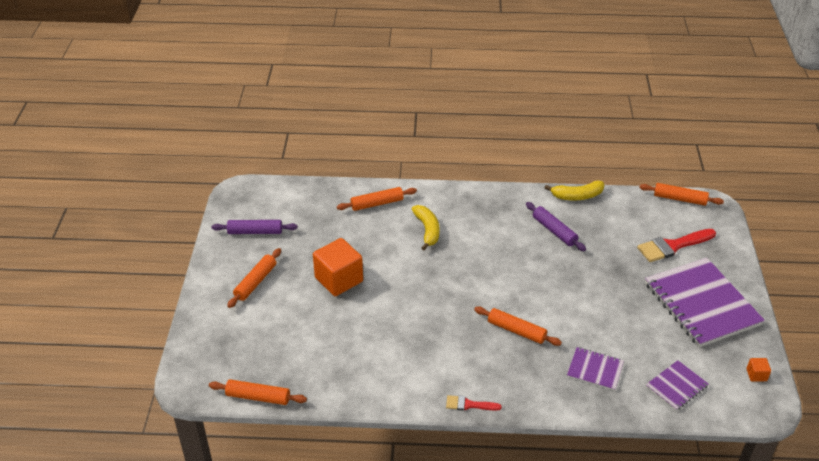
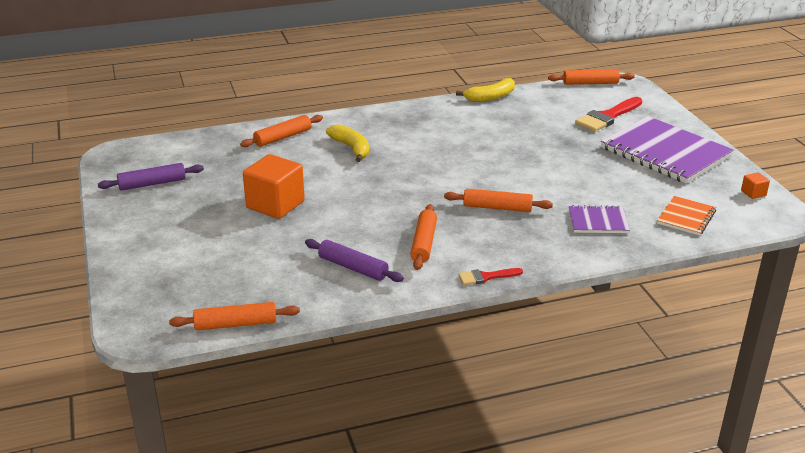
camera: 20 degrees left, 10 degrees down
orange rolling pin [227,248,281,308] -> orange rolling pin moved to [410,204,437,270]
purple rolling pin [526,202,586,251] -> purple rolling pin moved to [305,239,404,282]
purple notebook [646,360,709,411] -> orange notebook [657,196,716,236]

